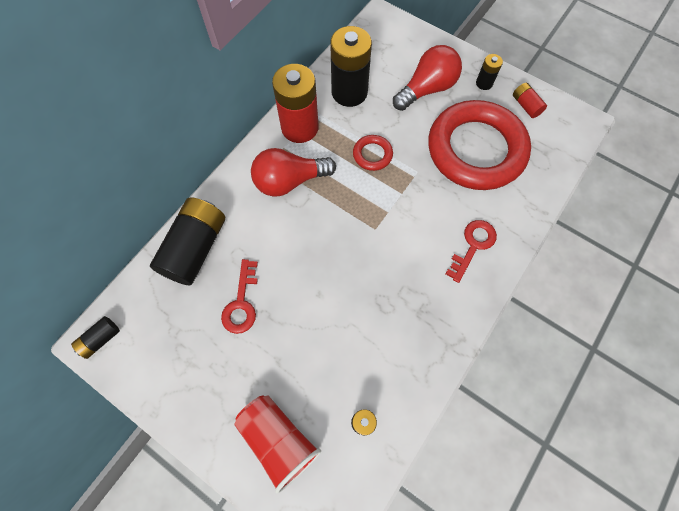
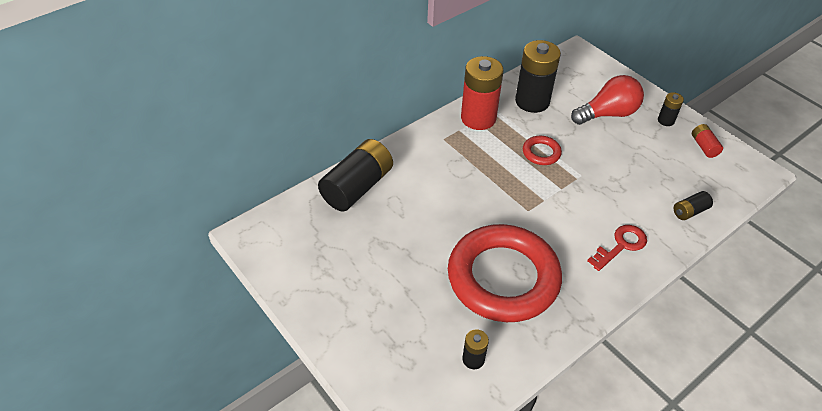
camera: 15 degrees right, 20 degrees down
black battery [71,316,120,359] -> black battery moved to [674,191,713,220]
red key [221,259,258,334] -> none
red cup [234,395,321,494] -> none
red light bulb [251,148,336,197] -> none
red ring [428,100,531,190] -> red ring moved to [448,224,562,322]

